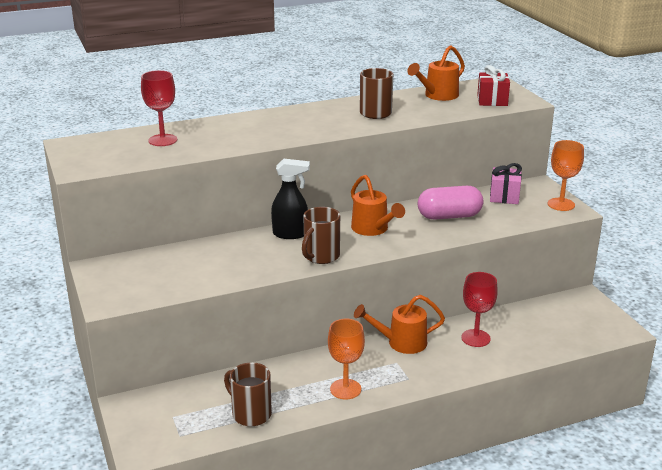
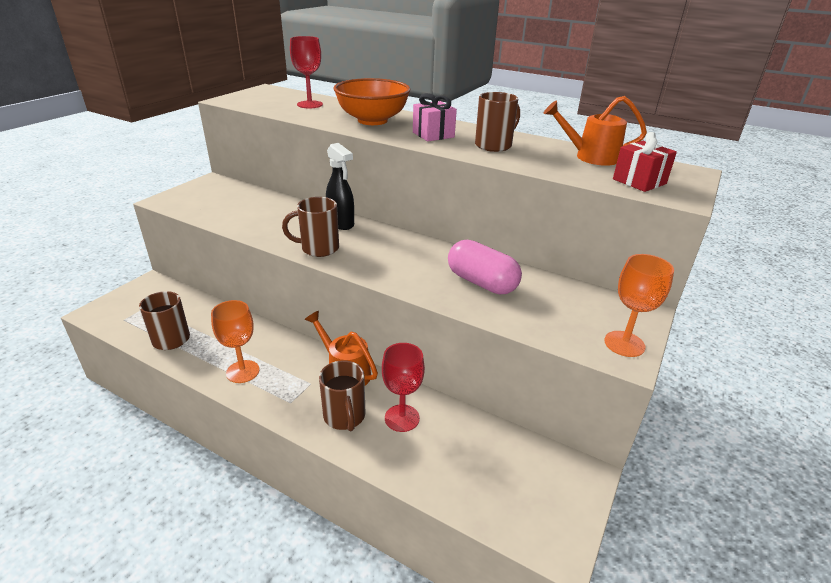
camera: 50 degrees right, 5 degrees up
orange watering can [351,175,405,236] -> none
pink gift [490,163,522,204] -> pink gift moved to [413,93,457,141]
none -> brown mug [319,360,365,431]
none -> orange bowl [334,78,410,125]

